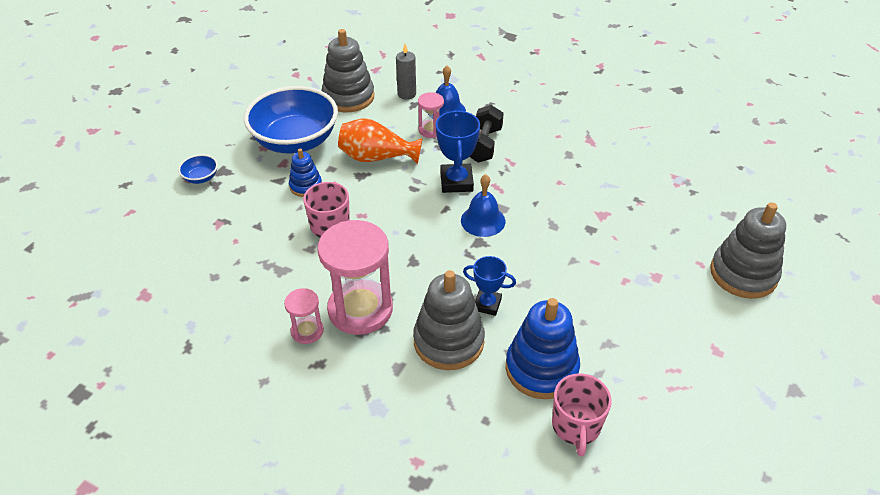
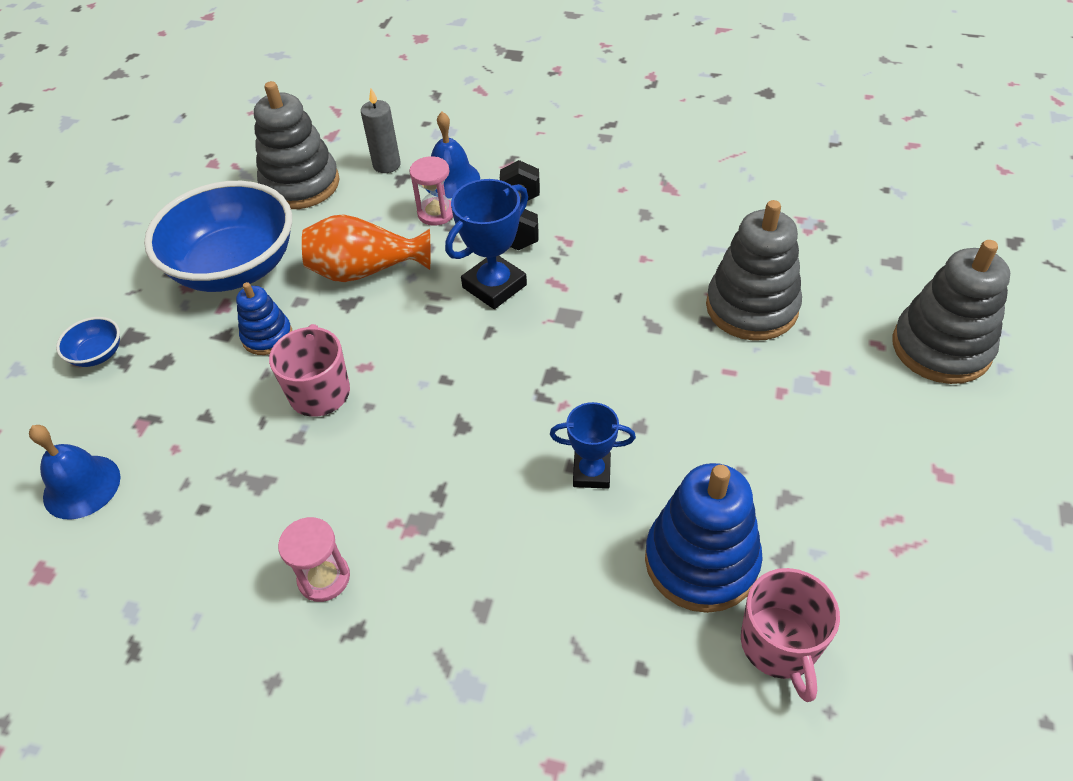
camera: 10 degrees left, 5 degrees up
pink hourglass [317,220,393,335] -> none
grey stacking toy [413,270,485,370] -> grey stacking toy moved to [706,200,802,341]
blue trophy [436,110,480,193] -> blue trophy turned 60 degrees clockwise [445,179,528,309]
blue bell [461,174,505,237] -> blue bell moved to [29,425,121,519]

